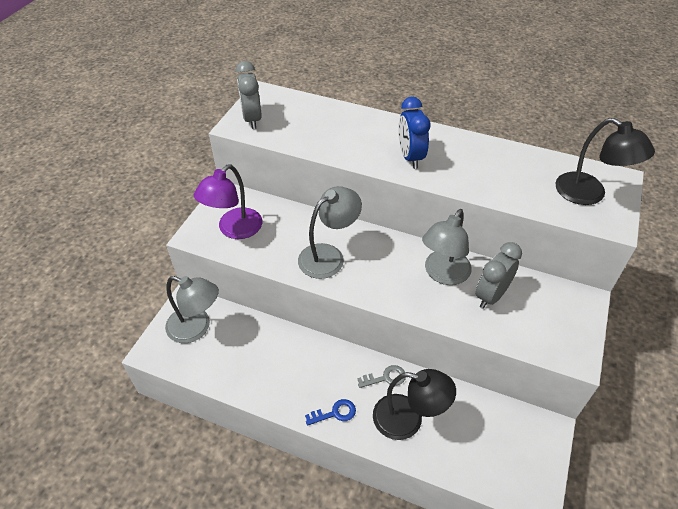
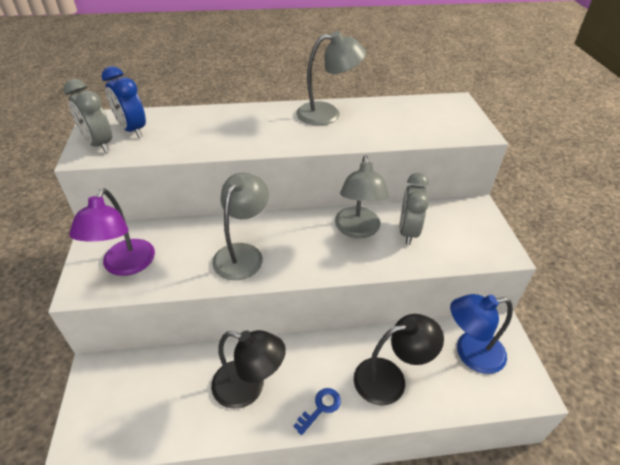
camera: 30 degrees left, 5 degrees down
grey lamp [165,276,219,343] -> grey lamp moved to [296,31,366,125]
grey key [357,365,406,388] -> none
blue clock [398,97,430,169] -> blue clock moved to [101,66,146,138]
black lamp [555,118,655,205] -> black lamp moved to [211,330,286,409]
none -> blue lamp [450,294,513,374]

